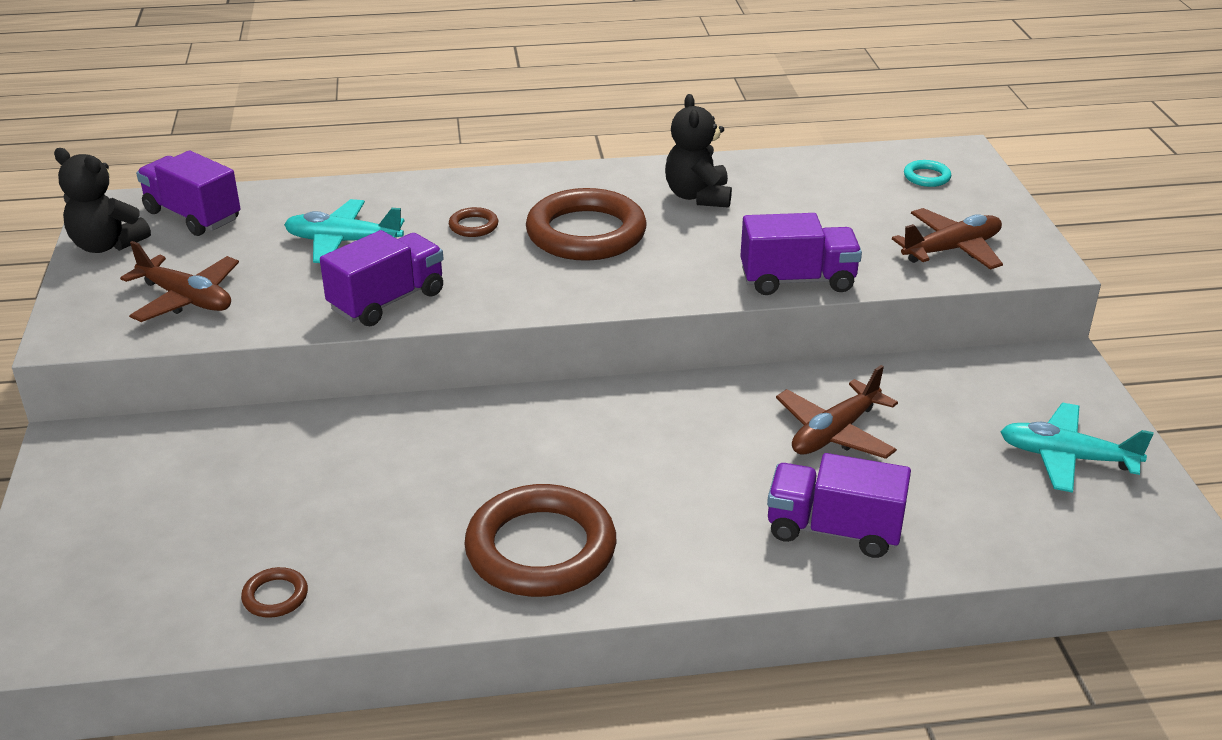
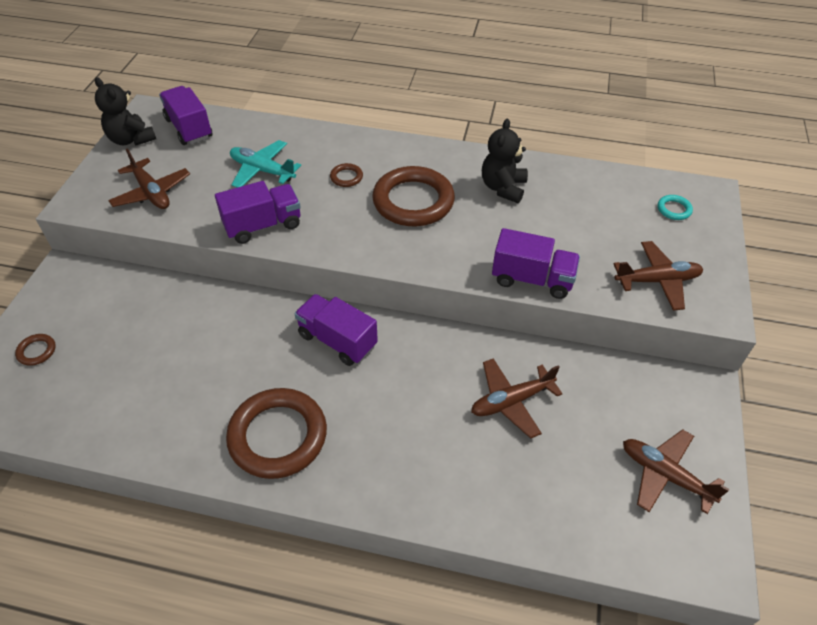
camera: 20 degrees right, 15 degrees up
brown ring [241,567,308,618] -> brown ring moved to [15,334,56,366]
purple truck [767,453,911,558] -> purple truck moved to [294,294,378,366]
turquoise plane [1000,403,1153,493] -> brown plane [623,429,729,514]

